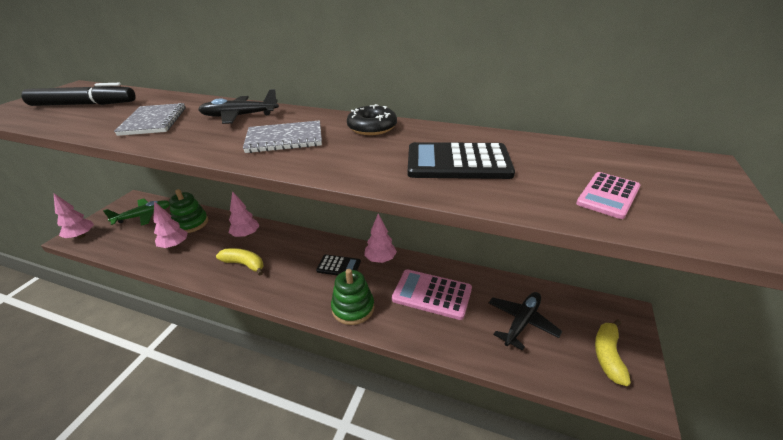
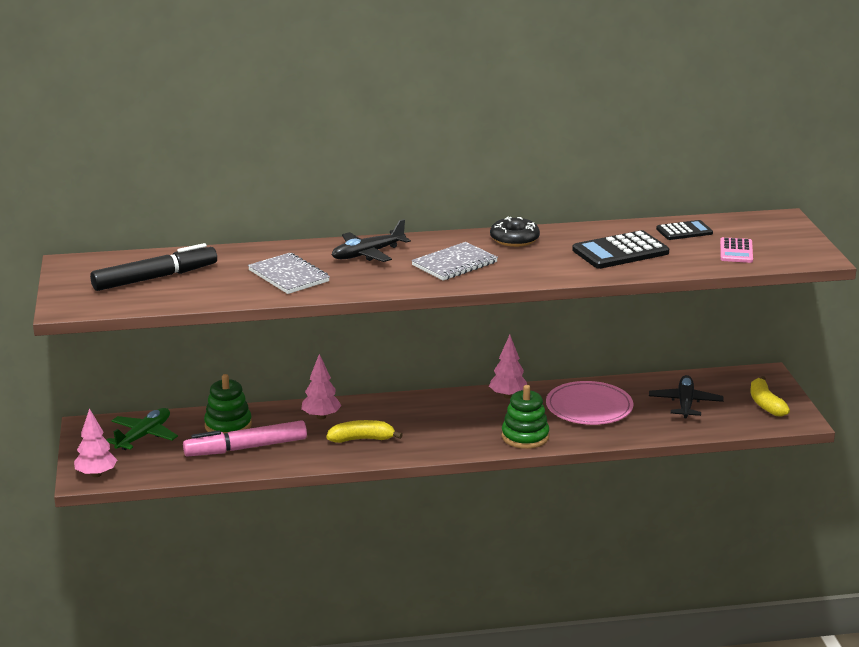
camera: 30 degrees left, 10 degrees down
pink tree [153,201,188,248] -> pink marker [183,420,307,457]
black calculator [316,255,361,275] -> black calculator moved to [656,220,713,240]
pink calculator [392,269,472,320] -> pink plate [546,381,633,425]

